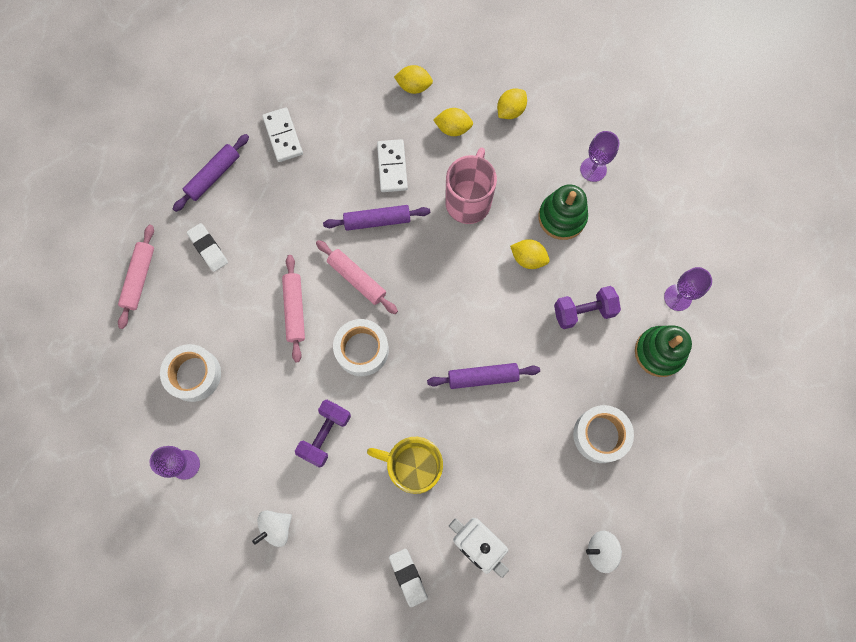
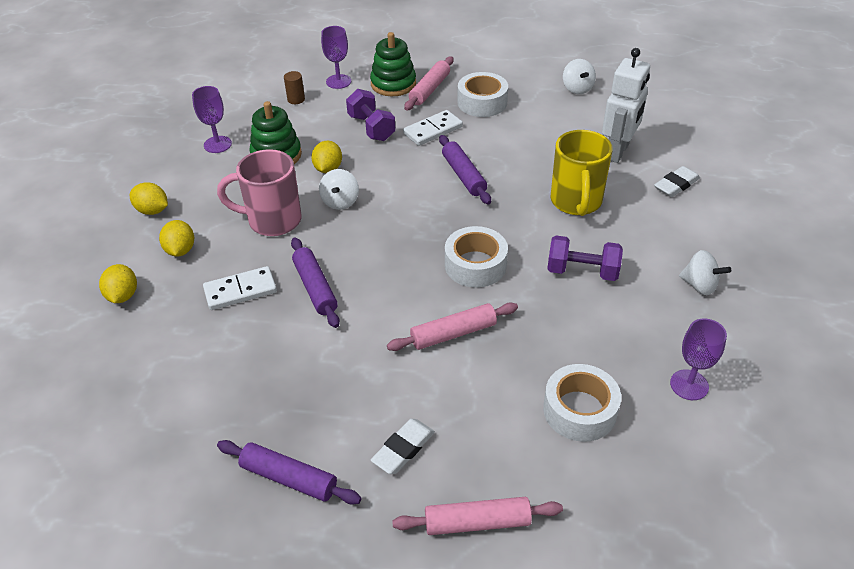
camera: 105 degrees left, 30 degrees down
white domino [262,107,303,162] -> white domino moved to [403,110,463,146]
pink rolling pin [316,240,398,314] -> pink rolling pin moved to [404,56,454,111]
none -> brown cylinder [284,71,305,104]
none -> white spinning top [319,169,359,210]

